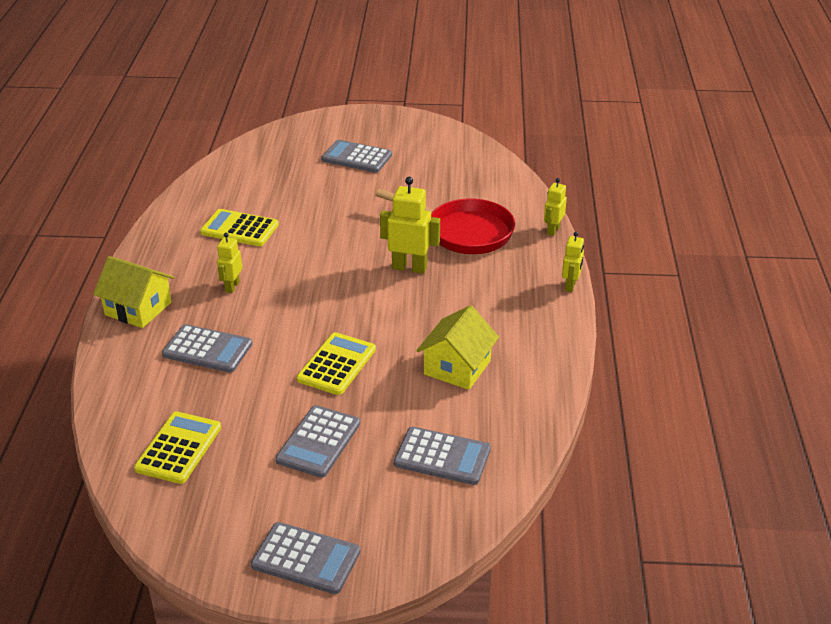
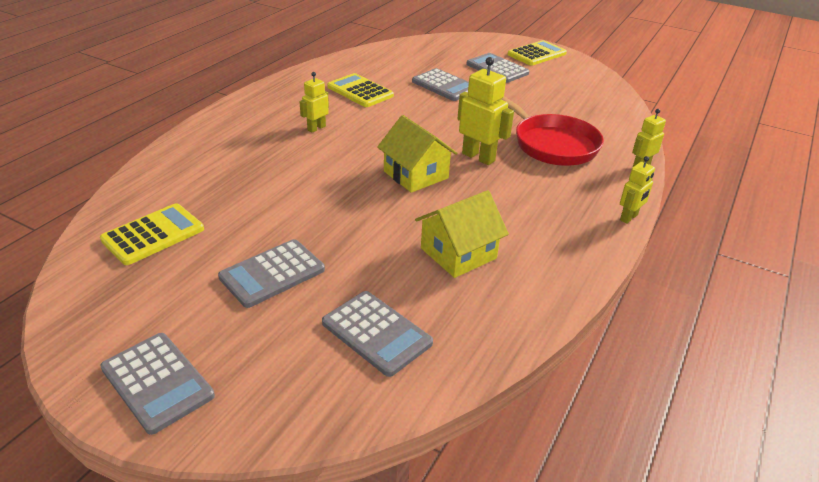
camera: 25 degrees right, 0 degrees up
yellow house [93,256,174,328] -> yellow house moved to [377,115,457,193]
grey calculator [162,324,252,373] -> grey calculator moved to [412,68,469,101]
yellow calculator [297,332,376,395] -> yellow calculator moved to [508,40,567,66]

